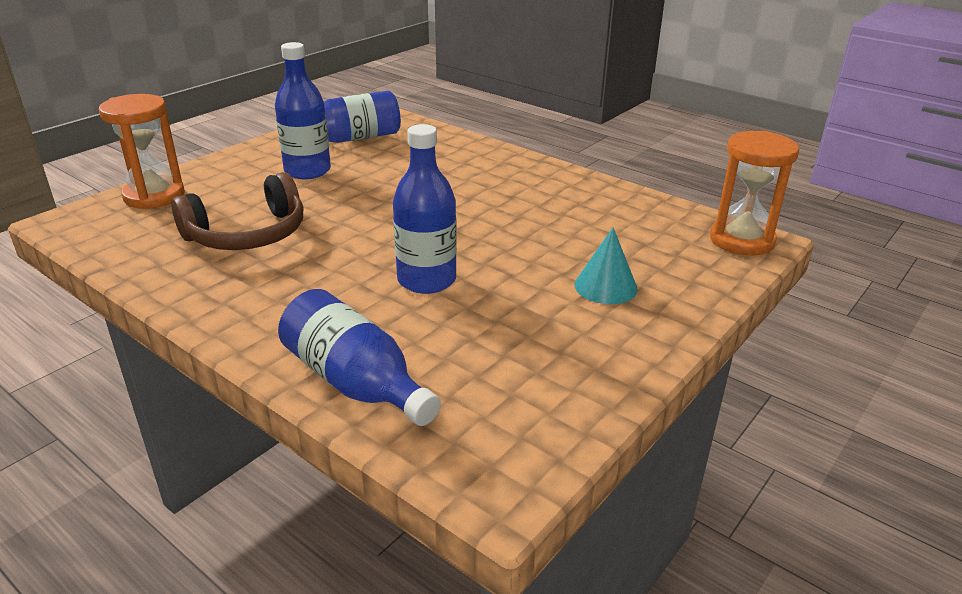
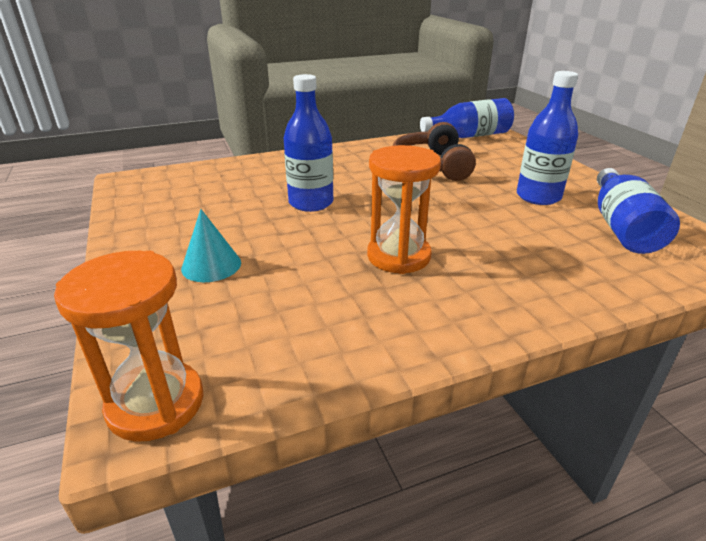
camera: 120 degrees right, 0 degrees up
orange hourglass [99,94,185,209] -> orange hourglass moved to [367,145,441,274]
blue bottle [278,289,441,426] -> blue bottle moved to [420,98,514,138]

